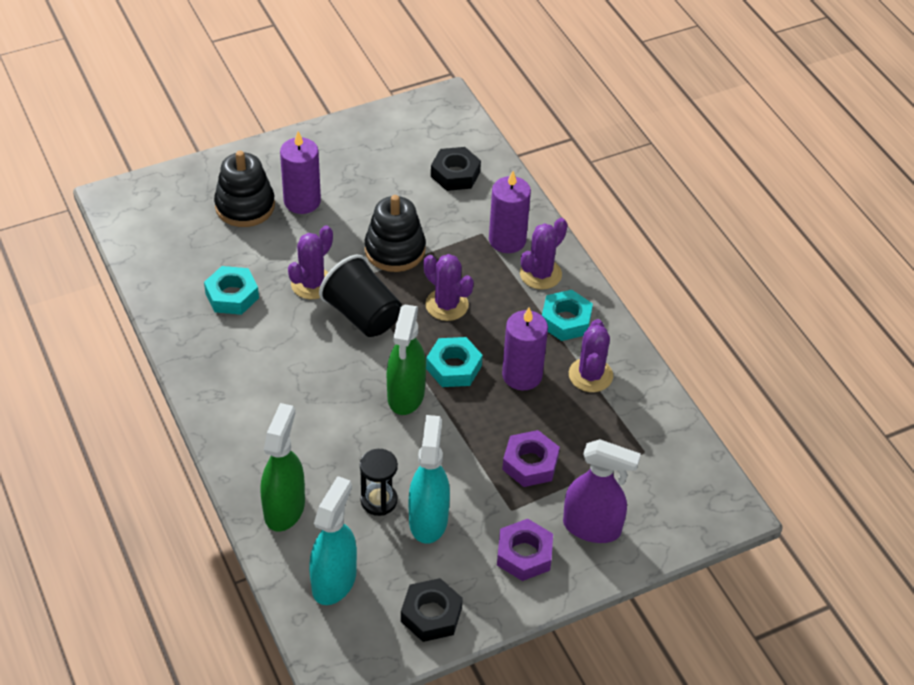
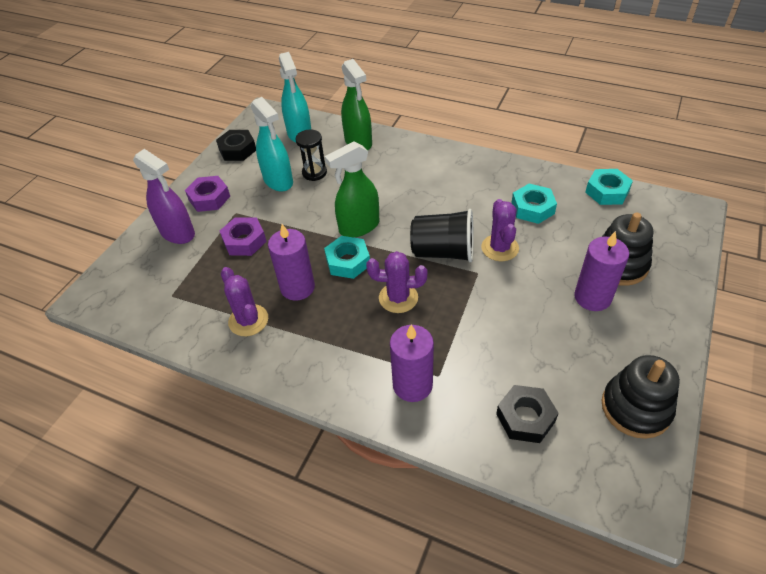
camera: 145 degrees right, 0 degrees up
black stacking toy [365,195,426,272] -> black stacking toy moved to [601,355,680,439]
green spray bottle [387,305,426,415] -> green spray bottle turned 90 degrees counterclockwise [325,141,379,238]
purple cactus [520,218,568,290] -> none
turquoise nut [542,290,593,341] -> turquoise nut moved to [585,169,633,205]
purple spray bottle [563,439,641,543] -> purple spray bottle turned 120 degrees counterclockwise [133,149,195,244]

